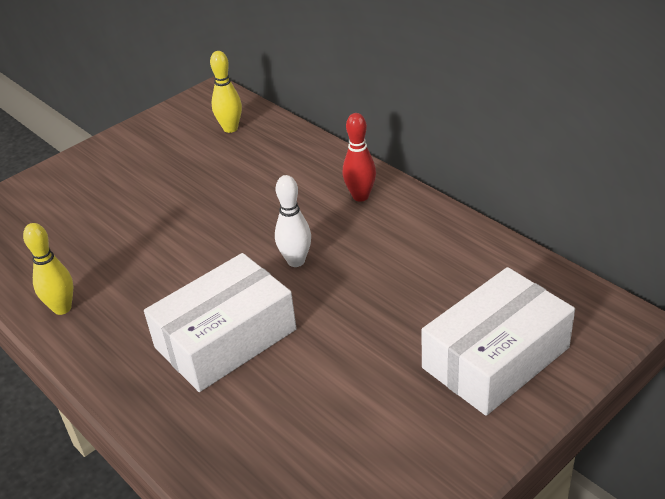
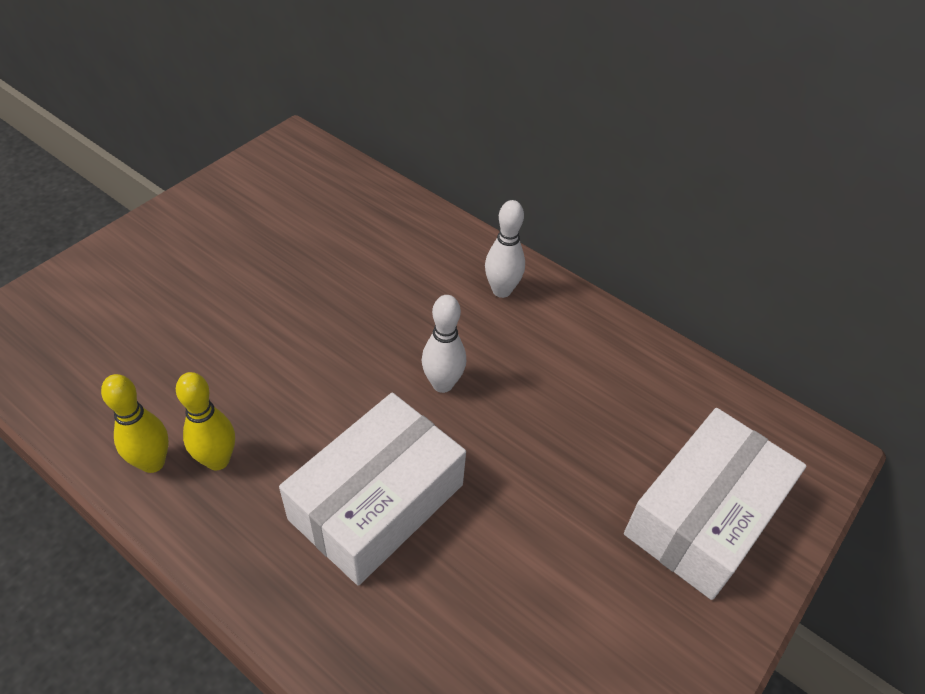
camera: 15 degrees left, 10 degrees up
yellow bowling pin [210,51,242,133] -> yellow bowling pin moved to [176,372,235,470]
red bowling pin [343,113,376,202] -> white bowling pin [485,200,525,298]

